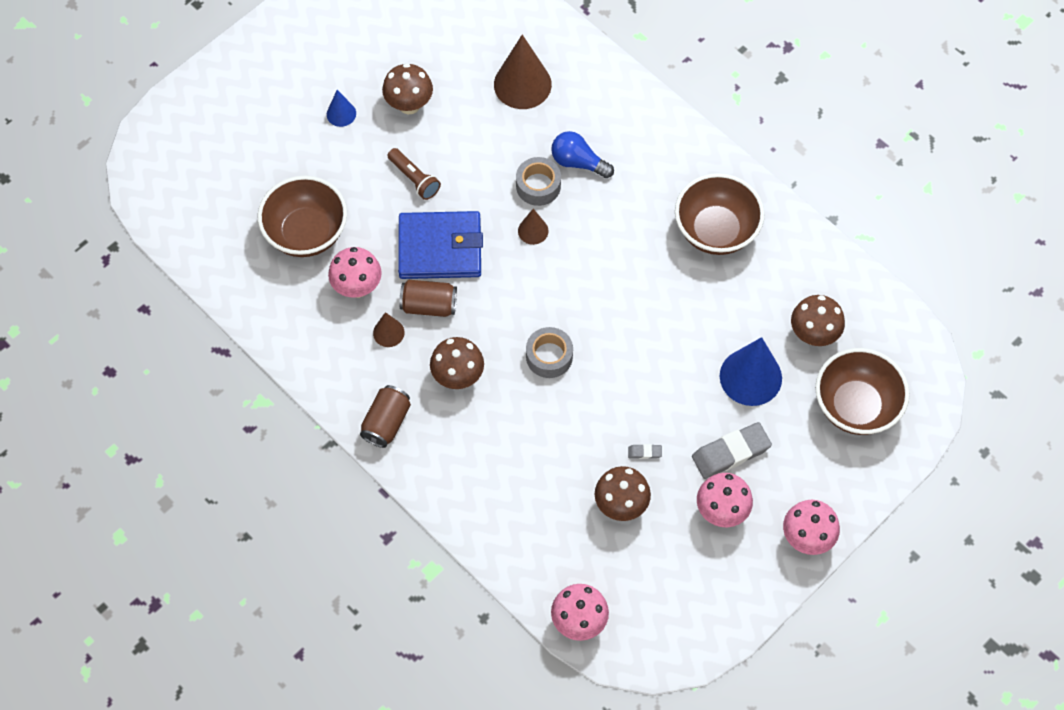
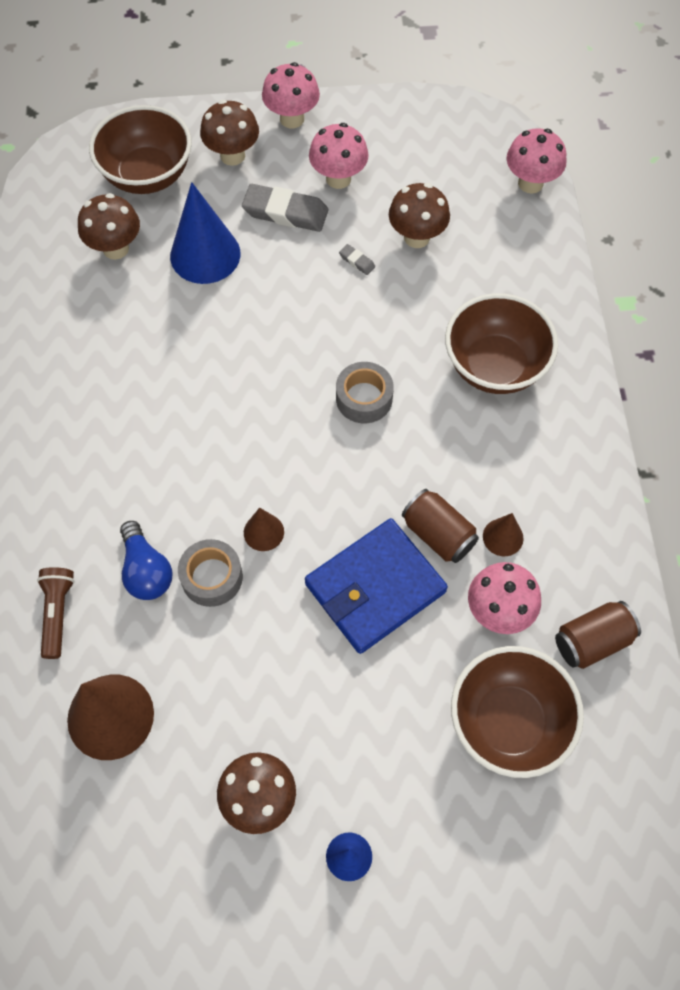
camera: 140 degrees left, 0 degrees up
brown can [360,385,411,448] -> brown can moved to [555,601,641,669]
brown flashlight [387,148,441,200] -> brown flashlight moved to [37,567,75,659]
blue wallet [398,211,483,279] -> blue wallet turned 75 degrees counterclockwise [305,518,448,654]
brown mushroom [430,337,484,389] -> brown mushroom moved to [200,100,259,166]
brown bowl [675,173,765,255] -> brown bowl moved to [445,293,558,394]

